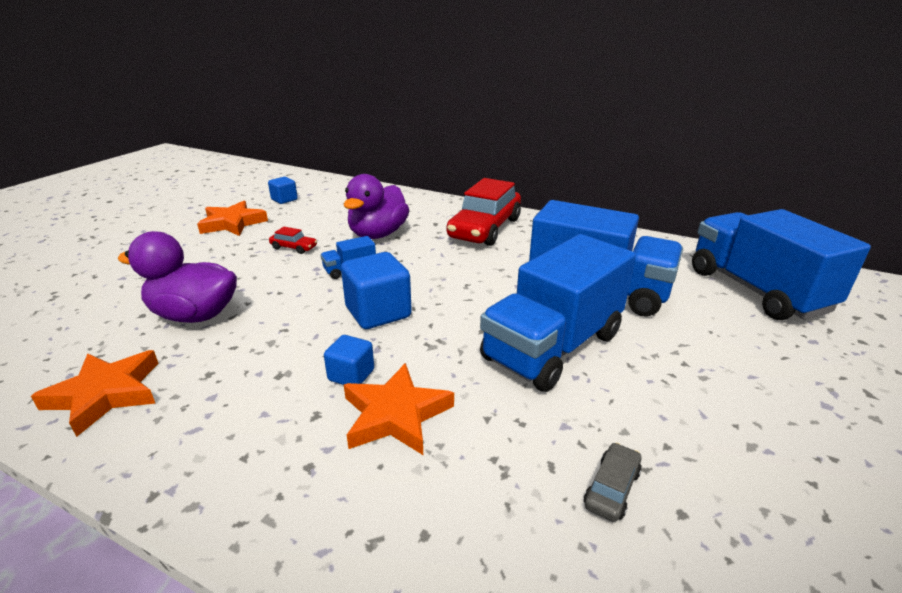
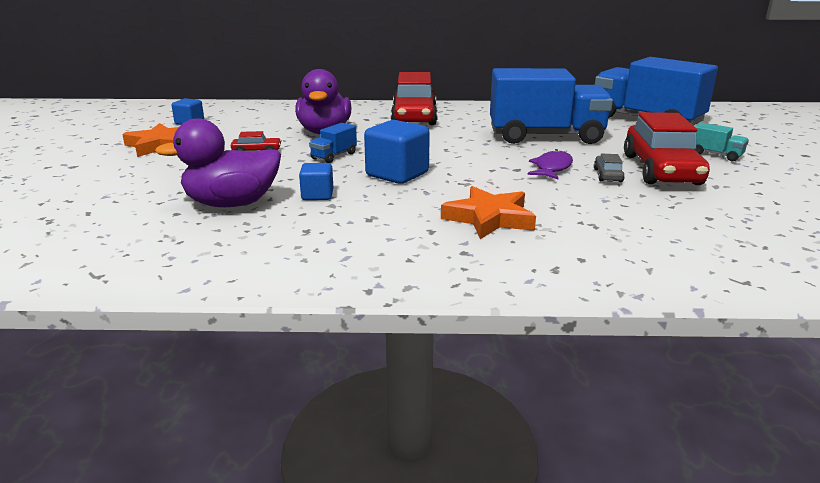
camera: 25 degrees left, 5 degrees down
orange star [31,350,159,437] -> none
blue cube [324,335,374,385] -> blue cube moved to [299,163,333,200]
blue truck [480,234,636,392] -> purple fish [528,149,573,179]
grey car [584,443,642,522] -> grey car moved to [594,154,625,182]
none -> red car [624,112,710,185]
none -> turquoise truck [694,122,749,161]

